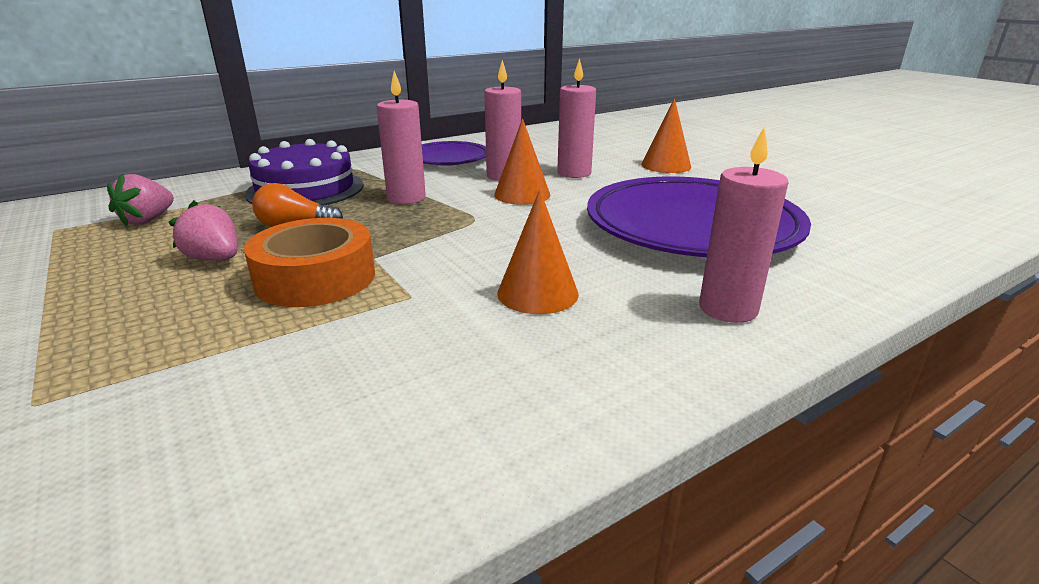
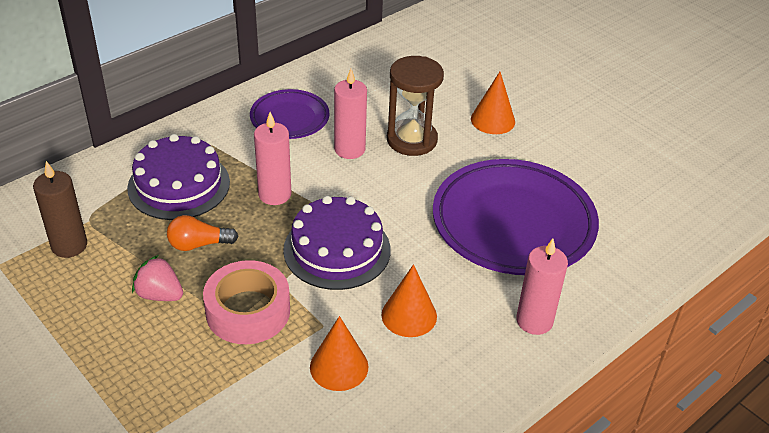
camera: 10 degrees left, 15 degrees up
pink strawberry [107,173,174,227] -> brown candle [33,161,87,258]
orange tape [244,218,375,307] -> pink tape [203,260,290,344]
orange cone [494,119,550,205] -> orange cone moved to [310,316,368,391]
pink candle [557,58,596,178] -> brown hourglass [387,56,444,156]
none -> purple cake [283,196,391,290]

